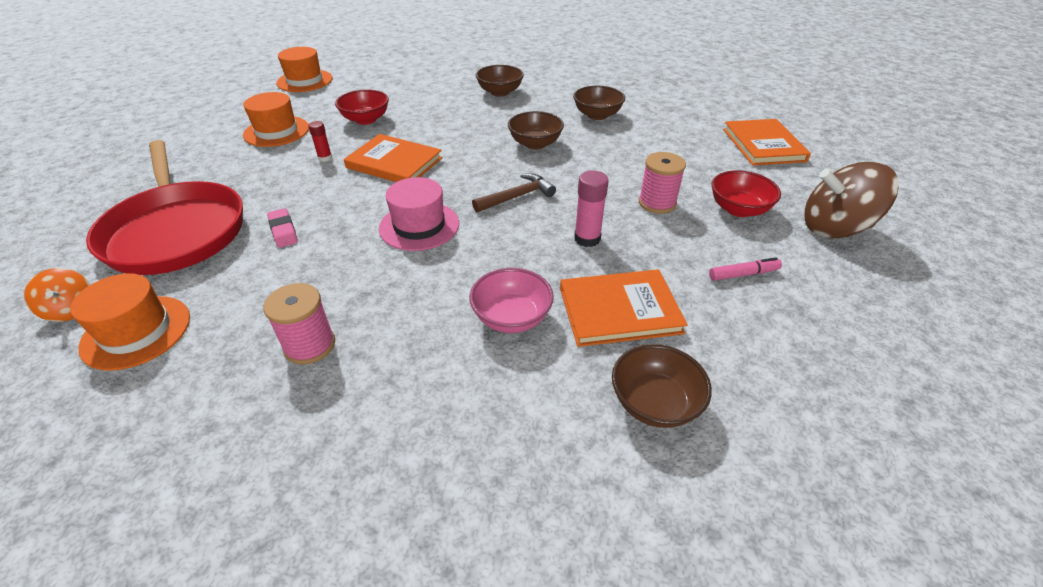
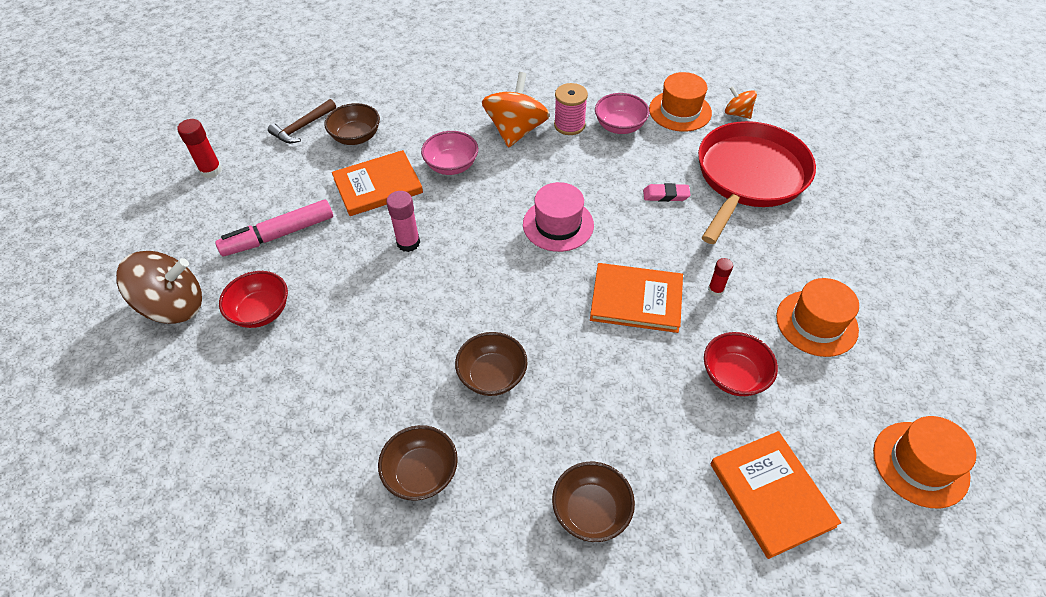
camera: 165 degrees right, 10 degrees up
red pan [86,140,243,275] -> red pan turned 75 degrees clockwise [698,121,816,244]
pink eraser [267,208,298,248] -> pink eraser turned 45 degrees counterclockwise [643,183,690,202]
brown hammer [472,173,556,212] -> brown hammer moved to [268,99,336,143]
pink spool [639,152,686,214] -> none
pink marker [709,257,782,281] -> pink marker [215,199,333,257], size x1.91
orange book [723,119,811,166] -> orange book moved to [710,431,841,559]
none -> red glue stick [177,119,222,178]
none -> orange spinning top [482,72,550,148]
none -> pink bowl [595,93,649,134]

